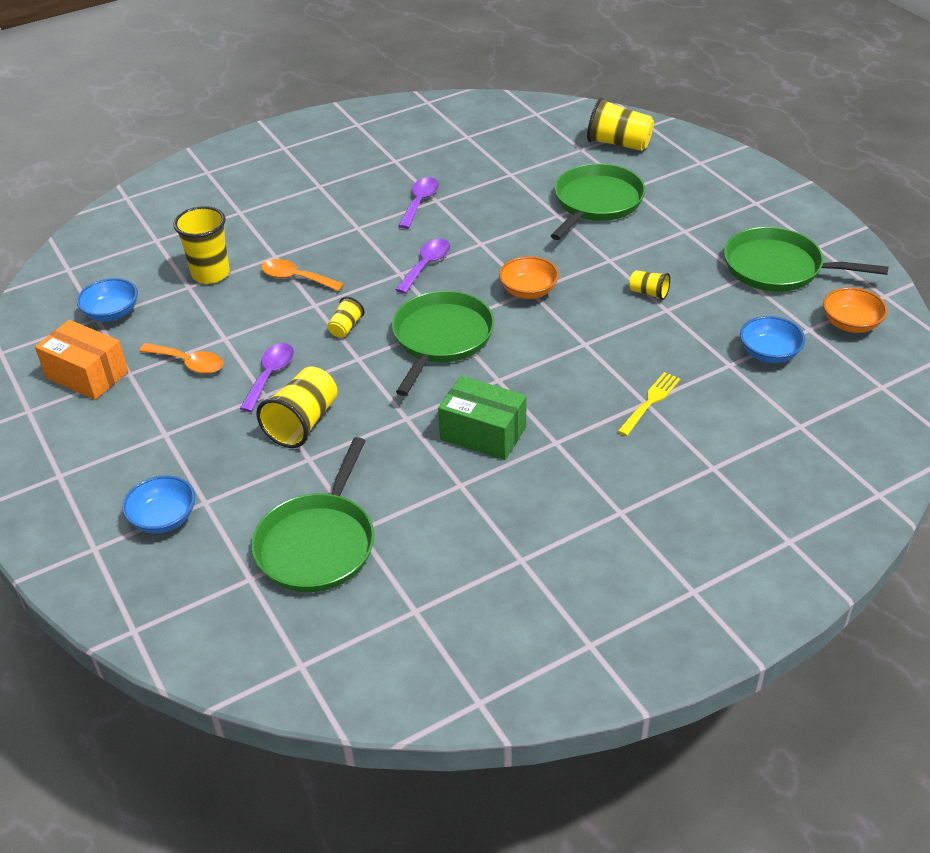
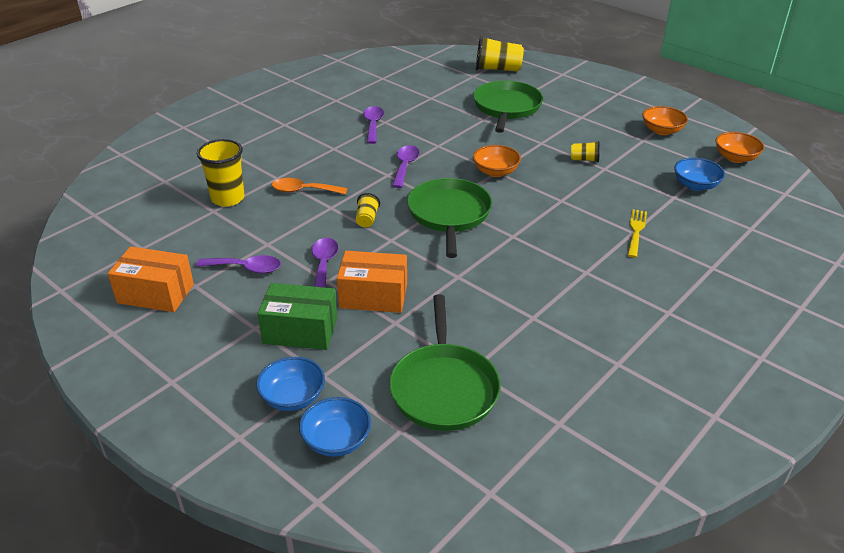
camera: 20 degrees left, 5 degrees down
blue bowl [77,278,138,322] -> blue bowl moved to [299,397,371,457]
orange spoon [139,343,223,374] -> purple spoon [196,255,281,273]
yellow cup [256,367,338,448] -> orange box [337,251,407,313]
green box [438,376,526,460] -> green box moved to [257,283,337,350]
green pan [724,227,889,292] -> orange bowl [642,106,688,135]

